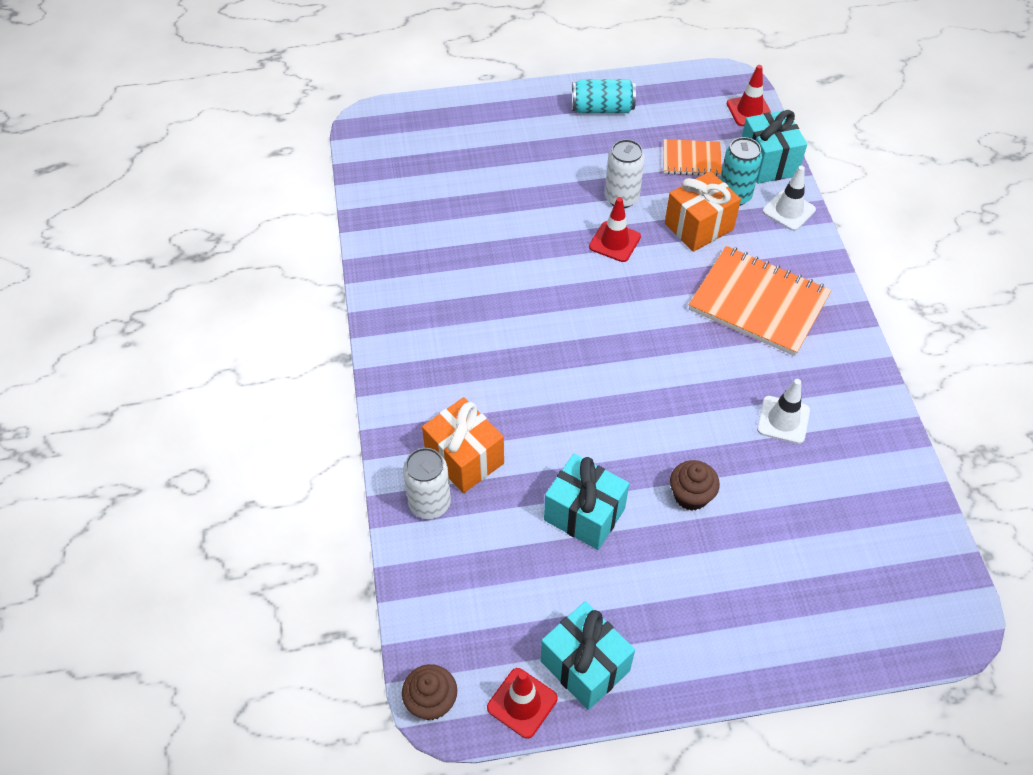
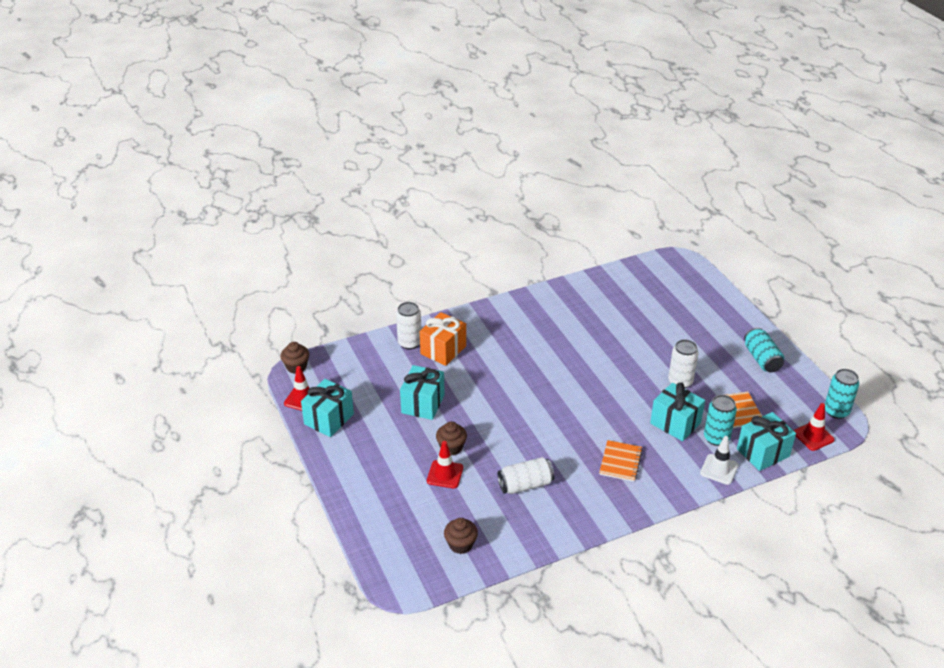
camera: 75 degrees right, 15 degrees down
red traffic cone [589,197,641,262] -> red traffic cone moved to [427,441,463,488]
orange gift [665,171,741,252] -> turquoise gift [650,382,705,441]
orange notebook [689,246,832,356] -> orange notebook [599,440,643,482], size x0.55
white traffic cone [757,379,810,444] -> white can [498,457,554,494]
none -> brown cupcake [444,518,478,554]
none -> turquoise can [825,369,859,419]

